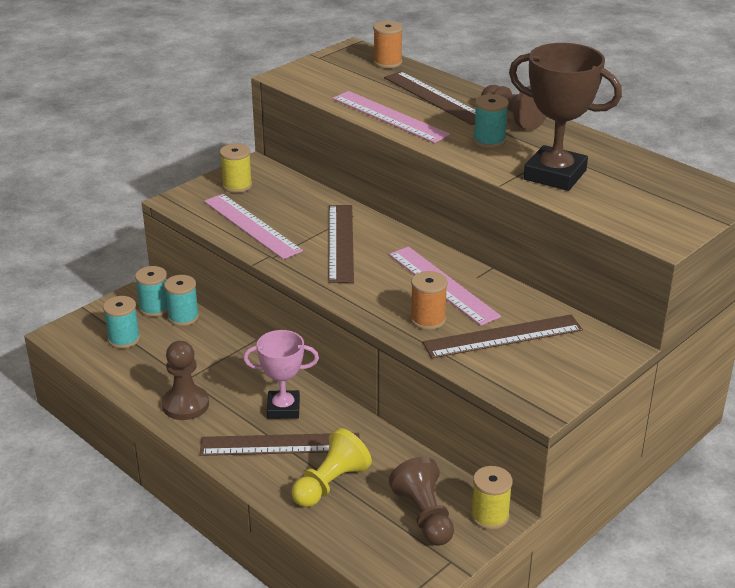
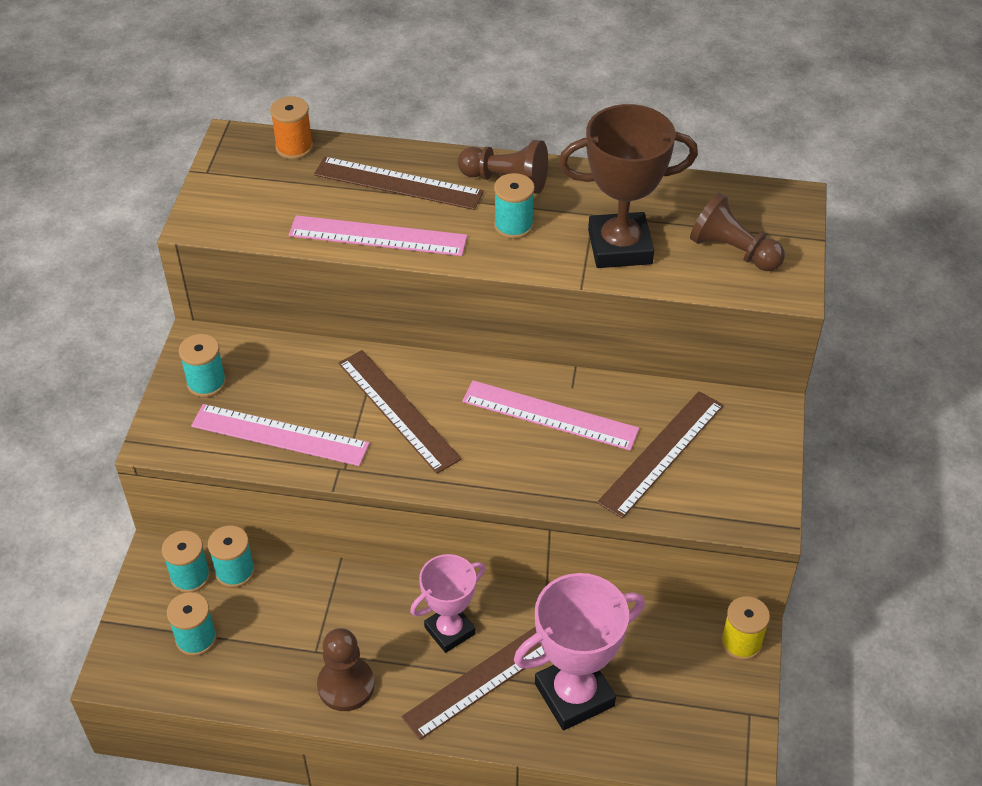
camera: 35 degrees left, 15 degrees up
yellow spool [220,144,252,193] -> turquoise spool [179,334,226,397]
yellow pawn [292,428,372,507] -> pink trophy [514,573,645,730]
brown pawn [389,457,454,546] -> brown pawn moved to [690,193,785,271]
orange spool [410,271,448,330] -> none

